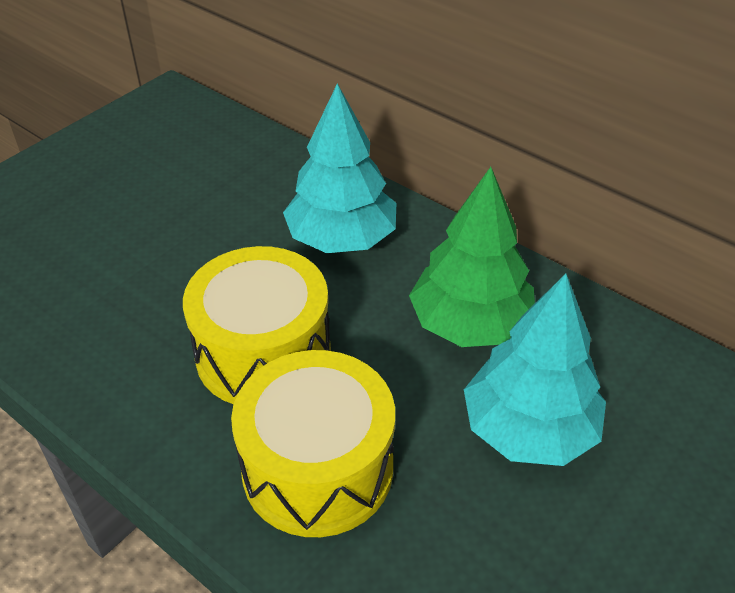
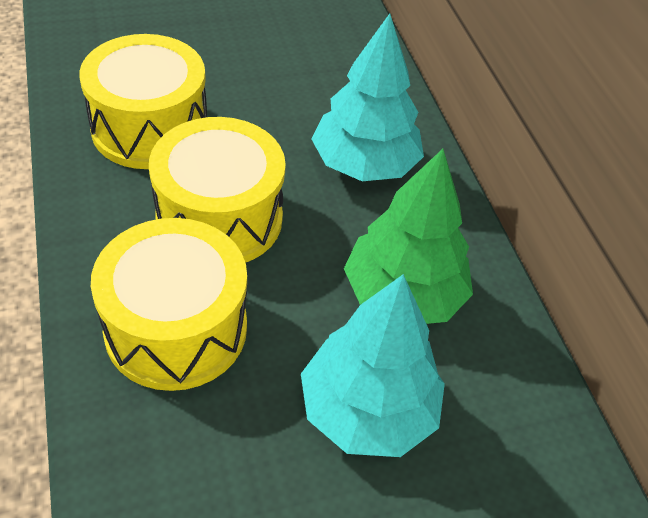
camera: 30 degrees right, 5 degrees up
none -> yellow drum [80,34,207,169]

